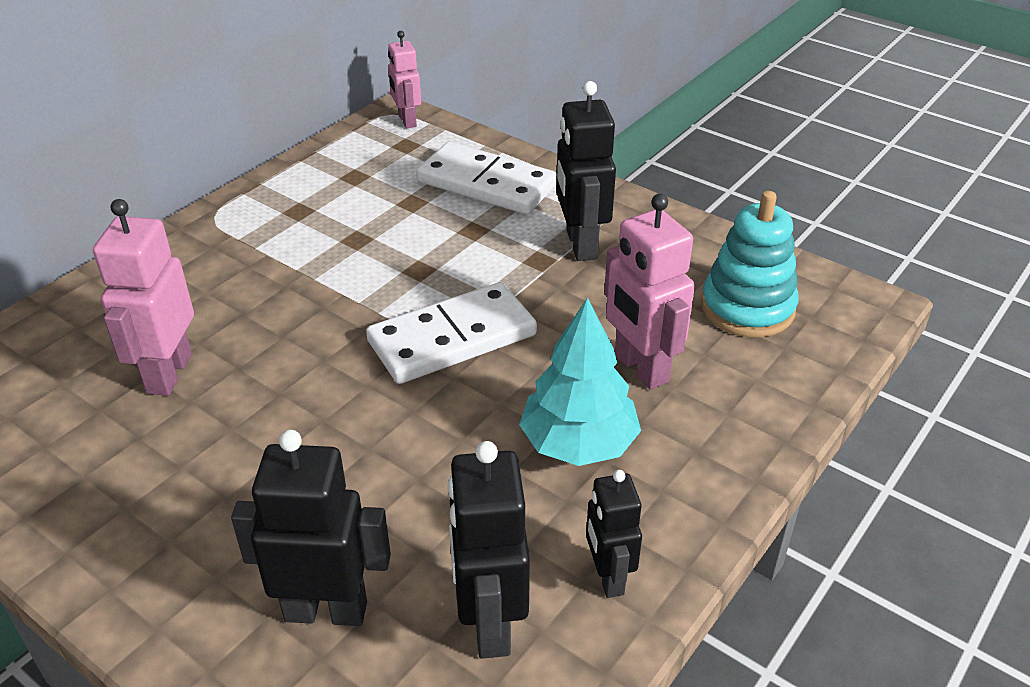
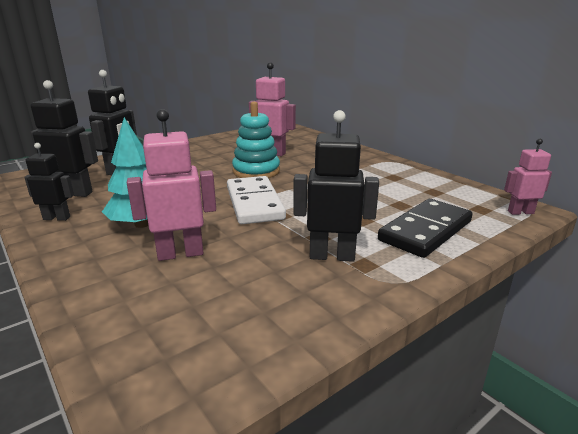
camera: 105 degrees right, 15 degrees down
white domino [416,142,557,214] -> black domino [378,199,472,258]
turquoise stacking toy [701,191,799,337] -> turquoise stacking toy moved to [232,102,280,178]

